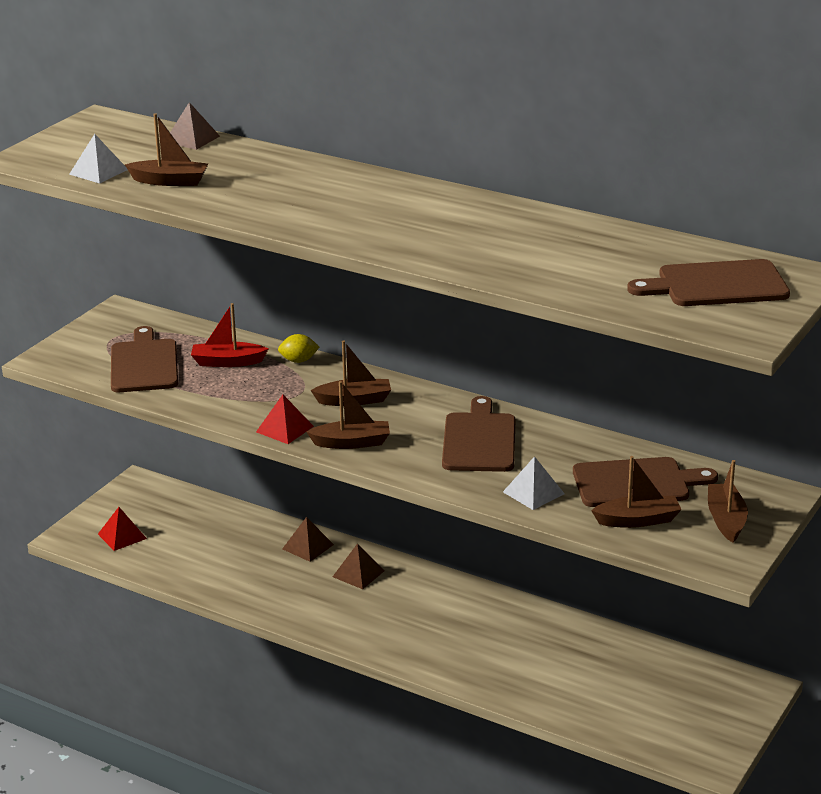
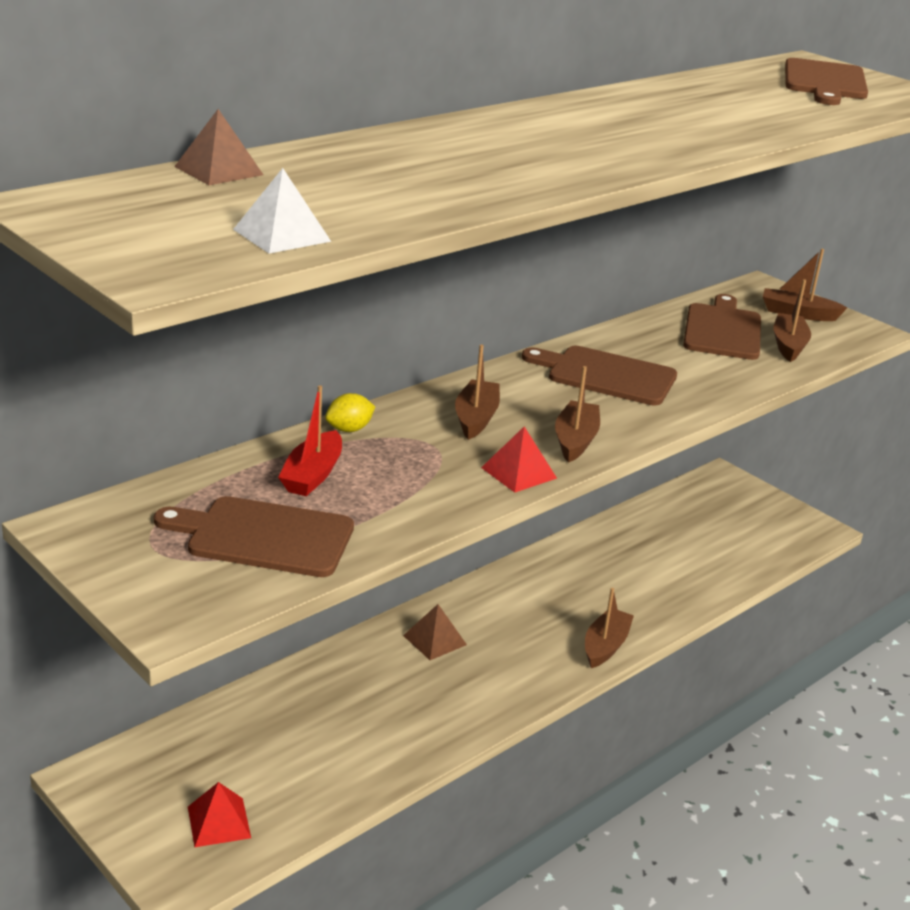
camera: 75 degrees left, 0 degrees up
brown boat [125,113,208,186] -> brown boat moved to [585,588,634,668]
yellow lemon [278,334,319,363] -> yellow lemon turned 45 degrees clockwise [325,393,375,432]
brown pyramid [282,517,334,562] -> none
white pyramid [503,456,565,510] -> none

